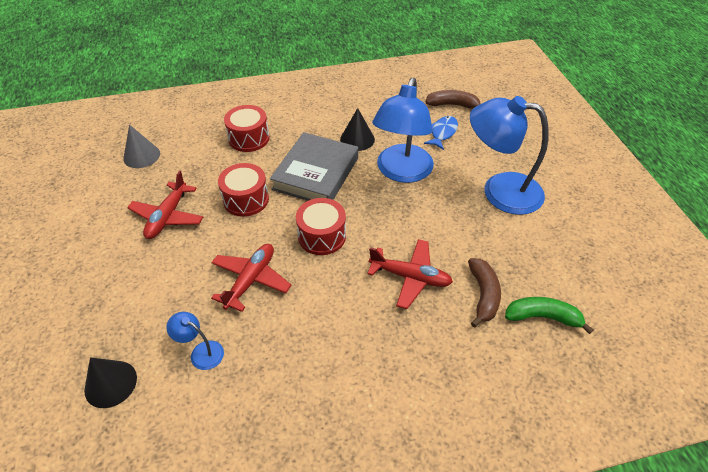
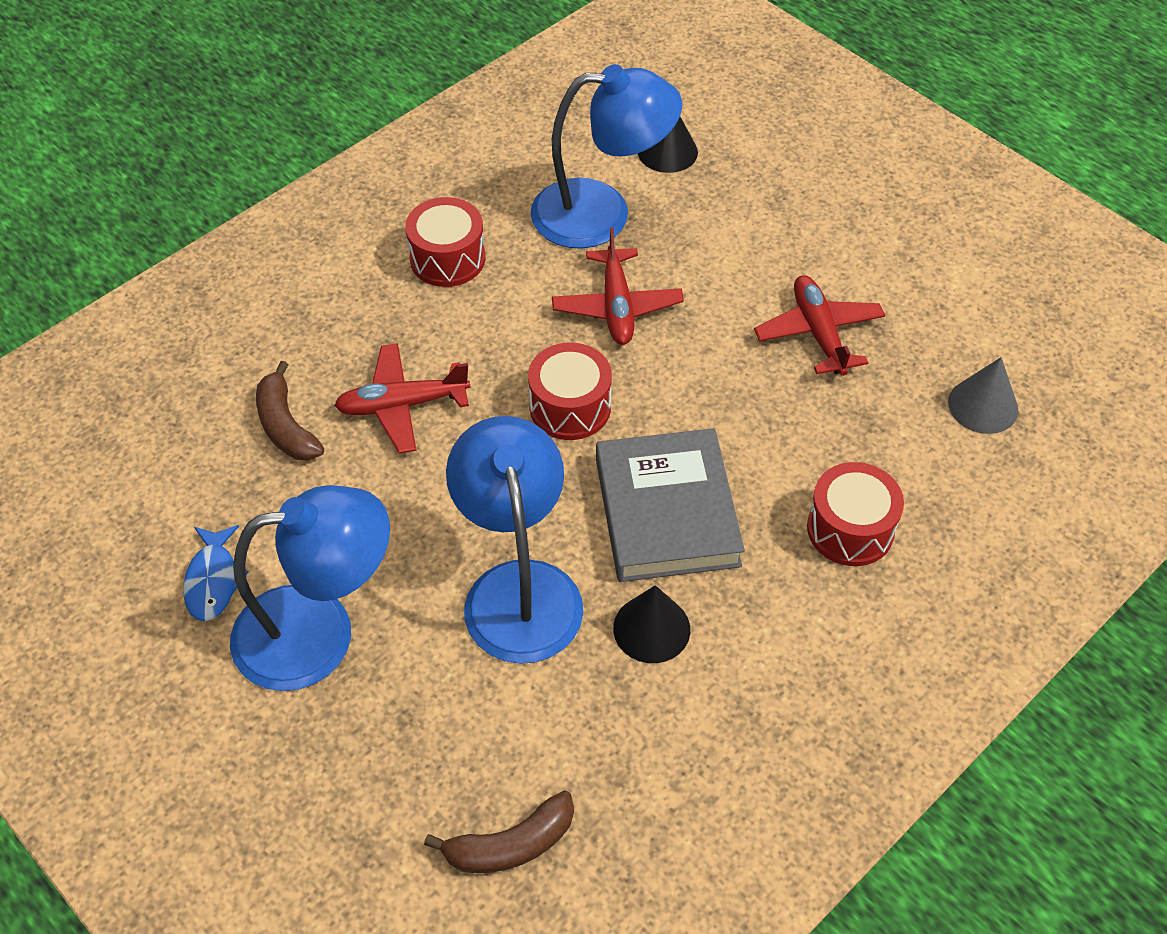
camera: 150 degrees right, 5 degrees up
blue lamp [166,312,224,370] -> blue lamp [531,64,682,249], size x2.31
red drum [218,163,269,217] -> red drum moved to [405,197,485,287]
blue fish [424,116,458,150] -> blue fish moved to [183,525,248,621]
green banana [505,297,594,334] -> none

